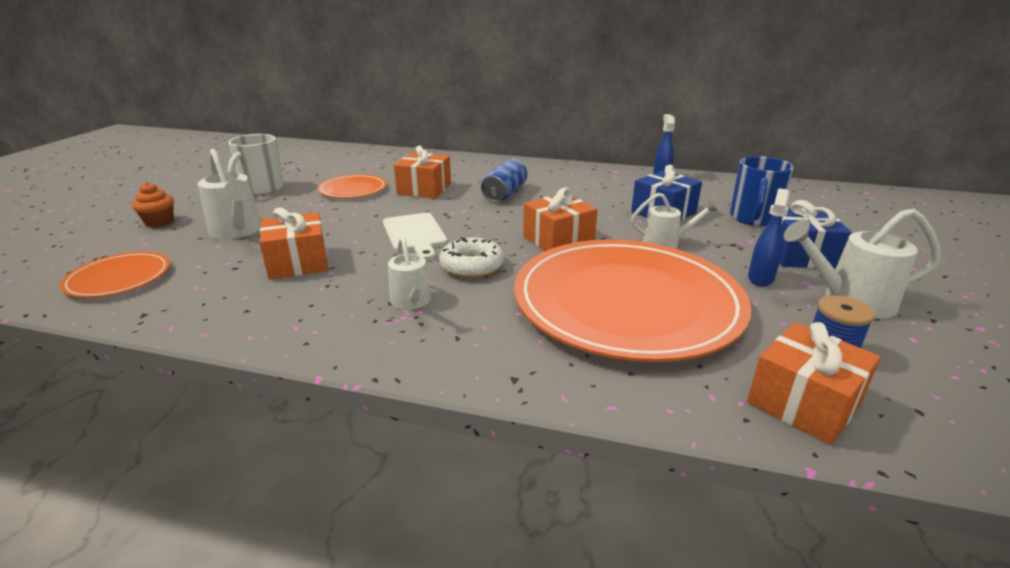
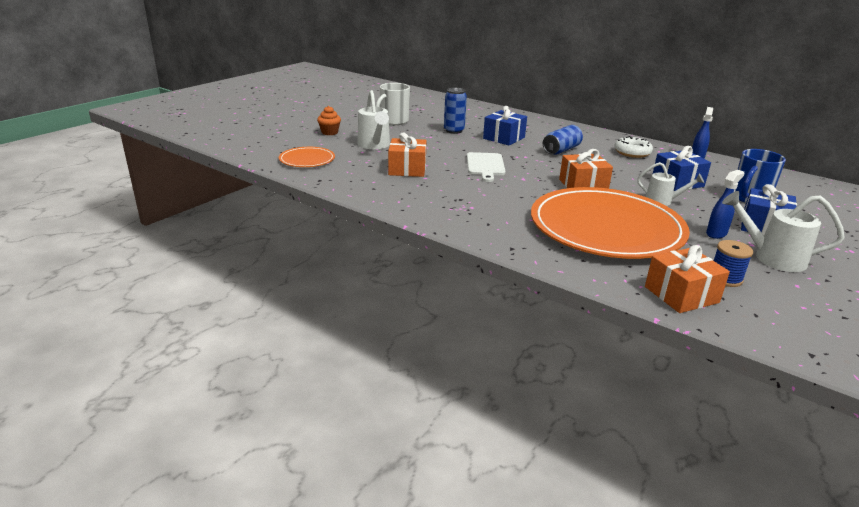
camera: 20 degrees right, 0 degrees up
orange plate [318,174,387,198] -> blue can [444,88,467,134]
white watering can [388,236,431,310] -> none
orange gift [394,145,451,199] -> blue gift [483,106,527,146]
white donut [439,237,504,278] -> white donut moved to [614,136,653,158]

